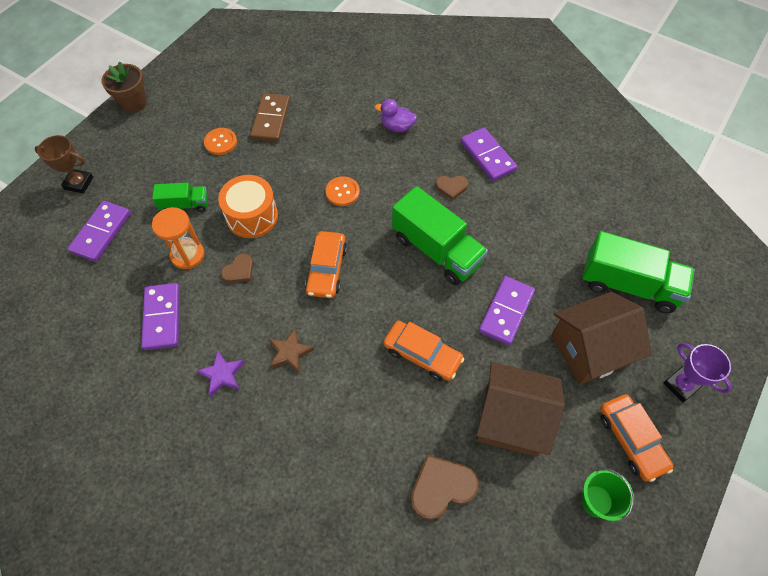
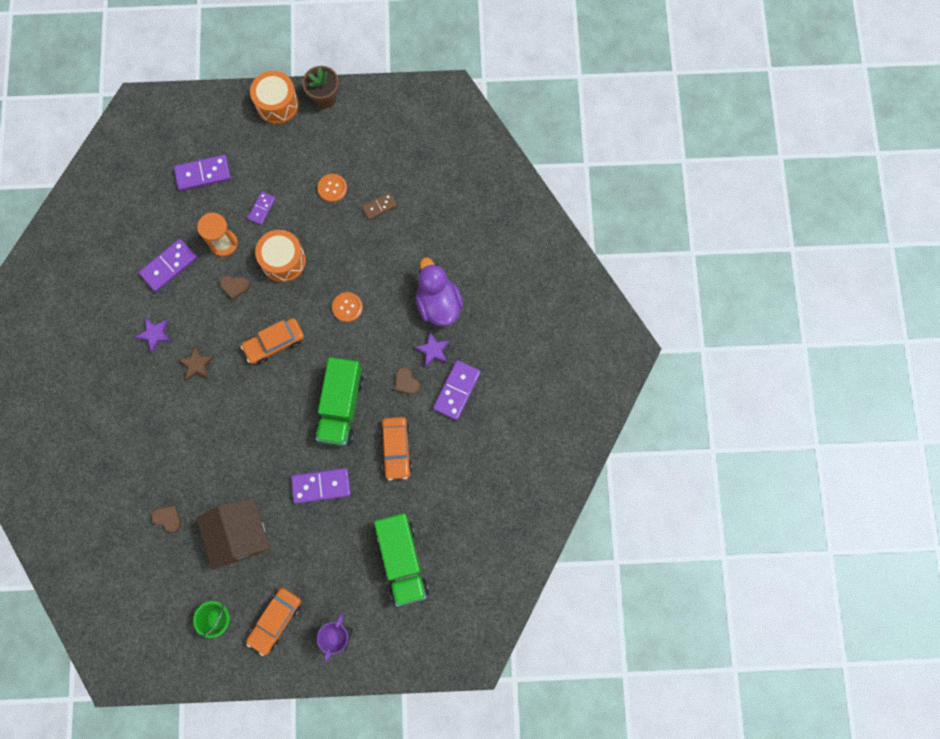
camera: 55 degrees right, 15 degrees up
brown trophy [35,135,93,194] -> none
green truck [152,182,208,212] -> purple domino [247,192,276,225]
brown domino [250,93,290,142] -> brown domino [362,193,397,220], size x0.60
purple duck [375,99,417,132] -> purple duck [416,258,464,326], size x1.74
orange car [383,321,464,381] -> orange car moved to [380,417,412,481]
brown heart [411,455,479,520] -> brown heart [151,505,181,533], size x0.60
brown house [551,292,652,385] -> none
none -> orange drum [250,71,299,124]
none -> purple star [415,332,450,367]

